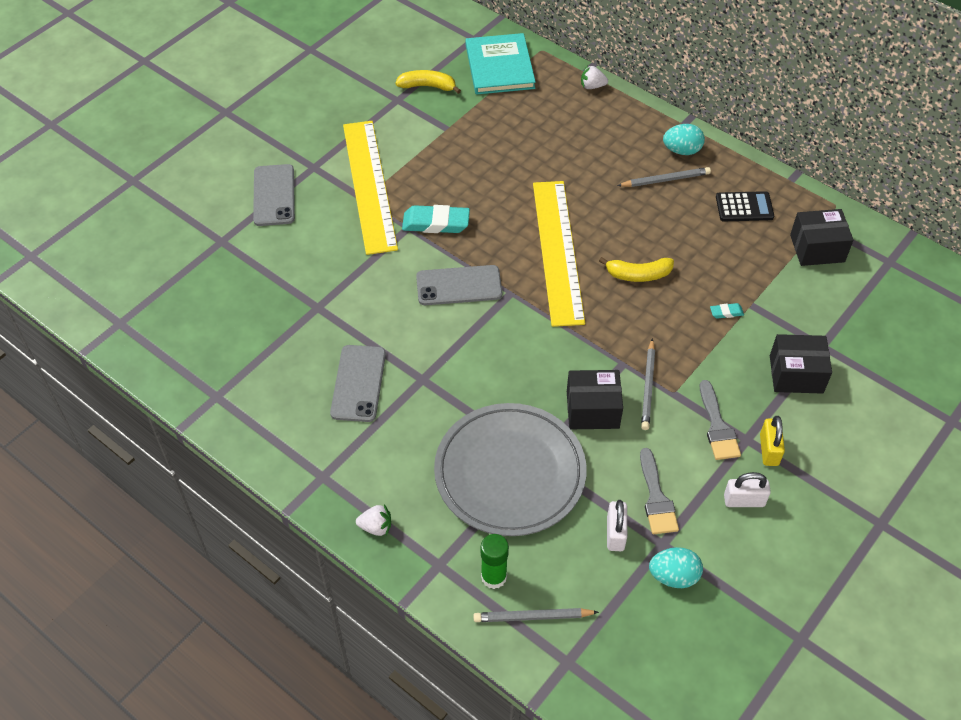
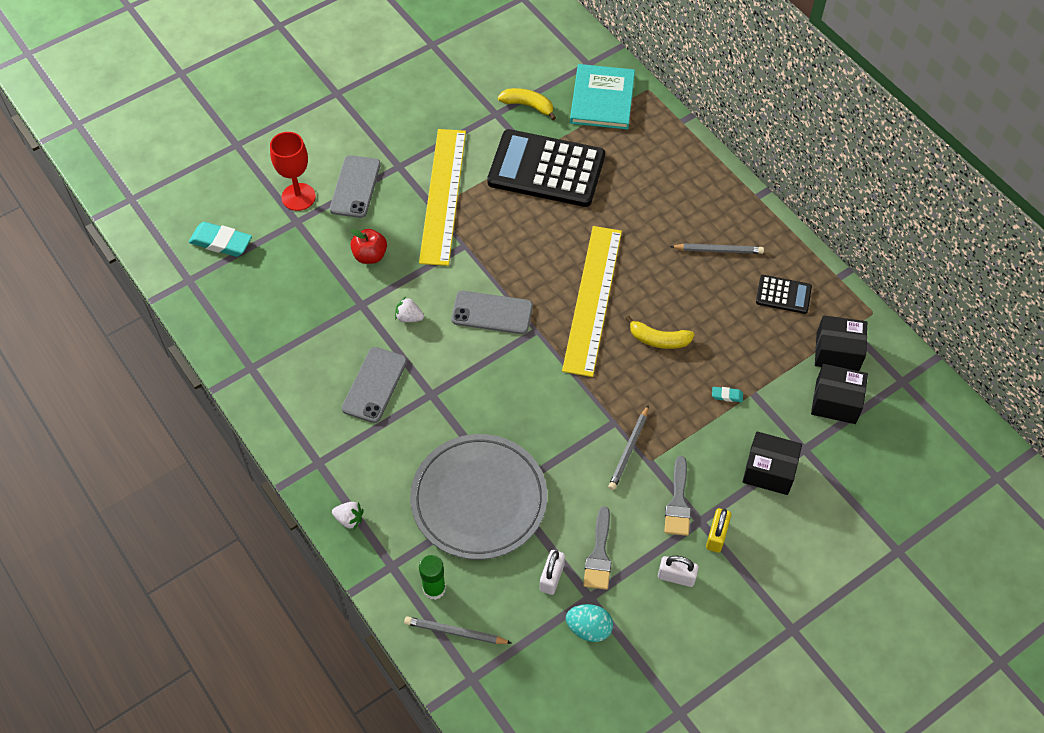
camera: 15 degrees right, 5 degrees up
turquoise eraser [402,205,470,233] -> turquoise eraser moved to [189,222,252,257]
black box [567,370,623,429] -> black box moved to [811,364,868,424]
white strawberry [581,65,608,89] -> white strawberry moved to [395,297,424,322]
turquoise egg [663,124,705,155] -> none
none -> red goblet [270,132,316,211]
none -> red apple [350,229,387,264]
none -> black calculator [487,129,605,207]

